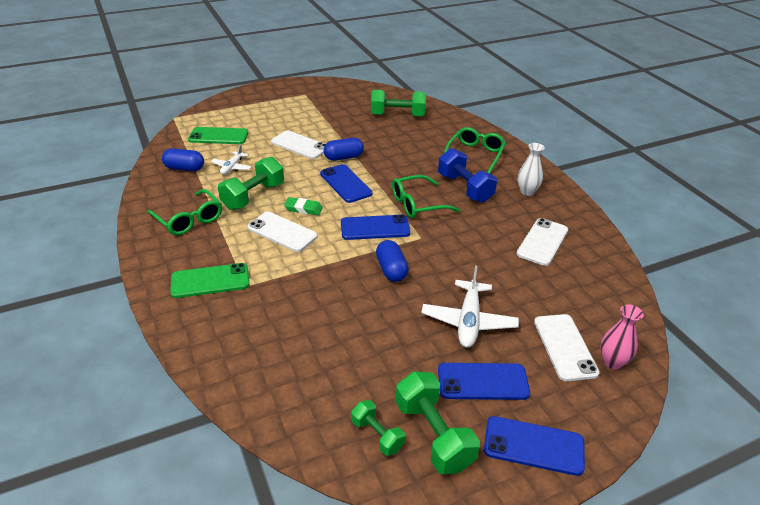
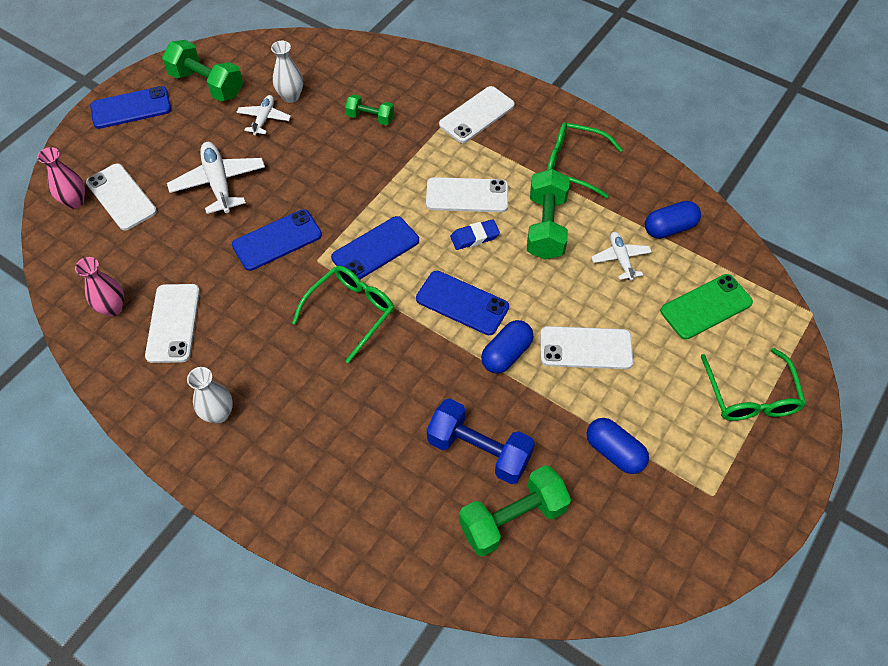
camera: 150 degrees right, 20 degrees up
green phone [170,263,250,298] -> white phone [439,86,515,143]
green eraser [284,197,323,215] -> blue eraser [450,219,500,250]
green dumbbell [351,400,405,456] -> green dumbbell moved to [345,94,394,125]
blue capsule [376,240,409,282] -> blue capsule moved to [587,418,649,474]
blue dumbbell [438,148,497,203] -> blue dumbbell moved to [427,398,535,484]
blue phone [438,363,530,400] -> blue phone moved to [232,209,322,271]
green glasses [444,127,506,173] -> green glasses moved to [700,348,806,421]
none -> pink vase [75,257,124,316]
none -> white plane [237,95,291,135]
none -> white vase [271,41,303,103]

